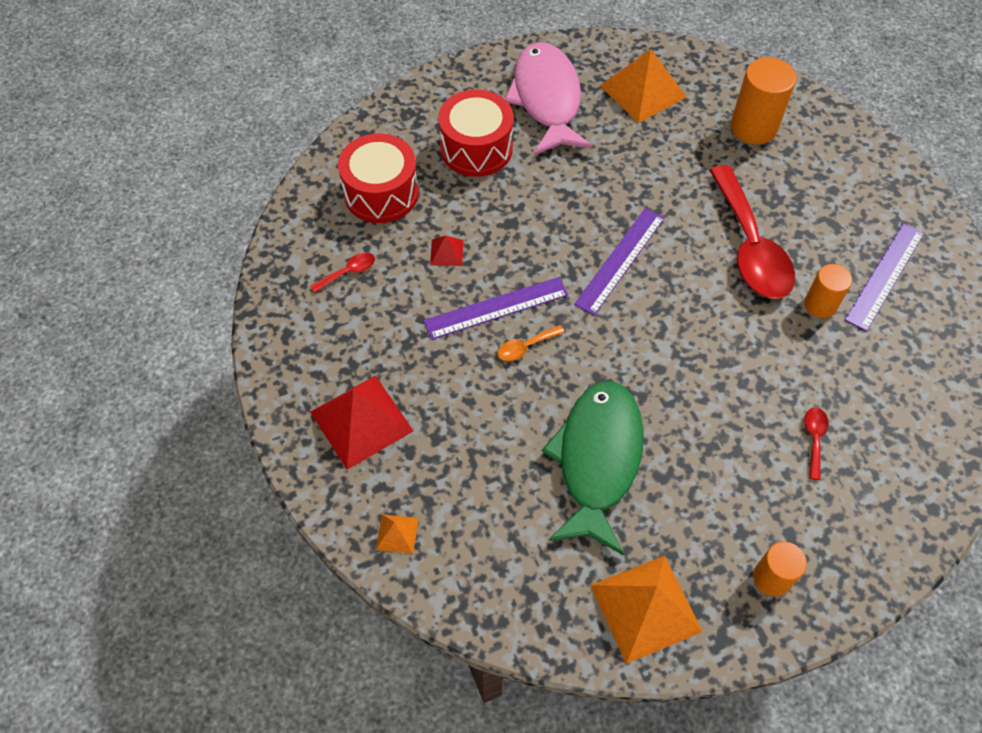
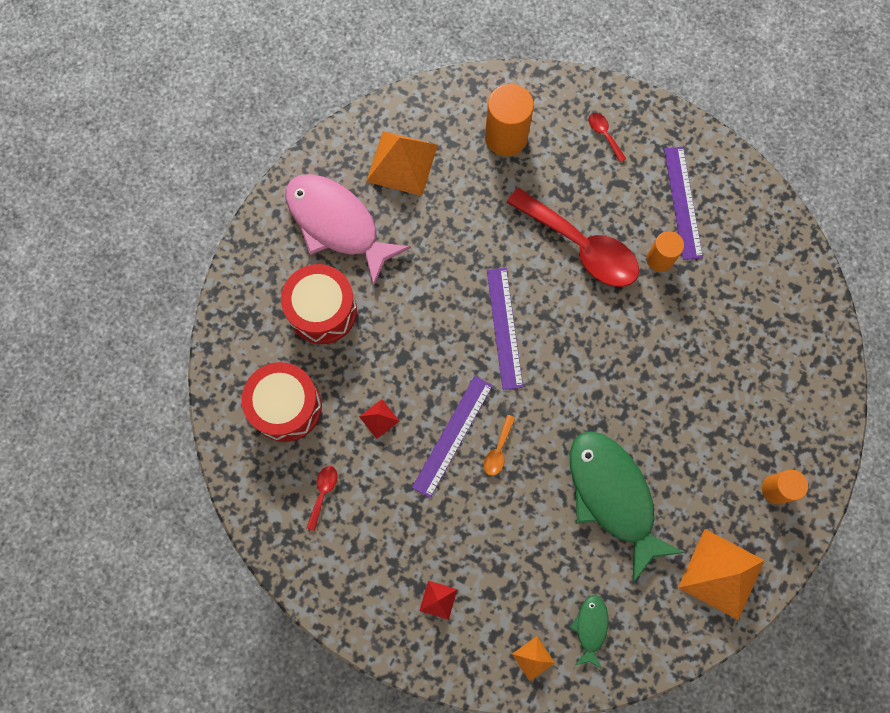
camera: 40 degrees left, 15 degrees up
red pyramid [310,375,413,470] -> red pyramid [419,580,457,620], size x0.46
red spoon [804,407,829,480] -> red spoon moved to [588,113,626,162]
none -> green fish [570,595,608,669]

